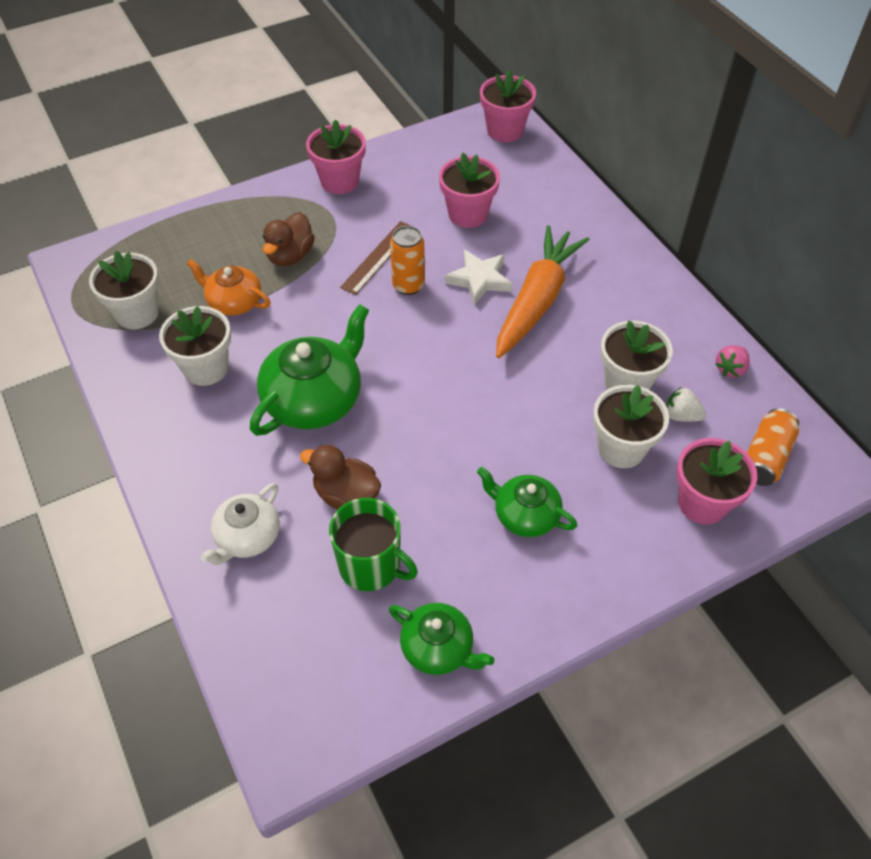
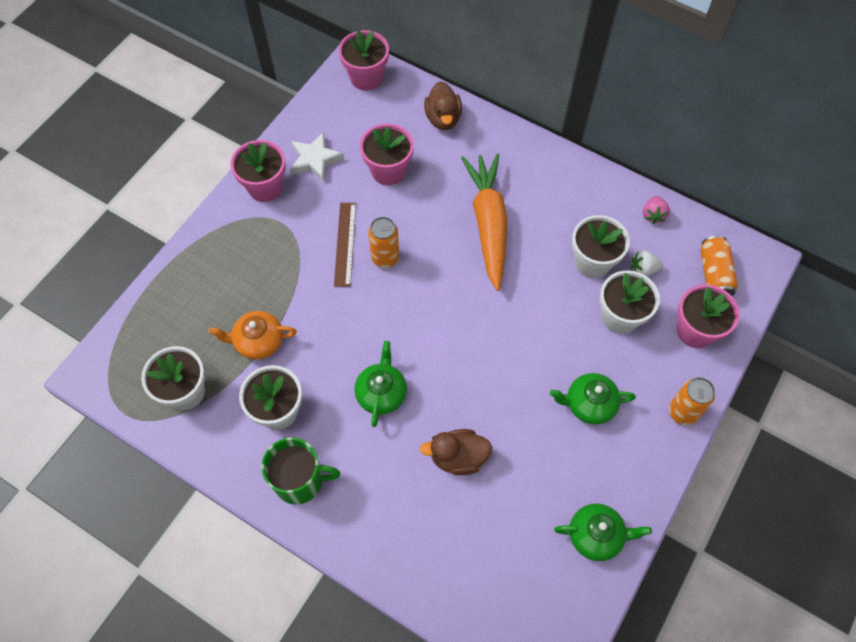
camera: 30 degrees left, 10 degrees up
white teapot [200,483,280,565] -> none
green teapot [250,304,369,436] -> green teapot [354,341,407,427], size x0.60
brown duck [263,212,315,266] -> brown duck moved to [424,81,462,130]
green mug [329,498,418,591] -> green mug moved to [261,438,340,505]
white star [445,250,512,306] -> white star moved to [290,132,344,182]
none -> orange can [669,377,715,425]

